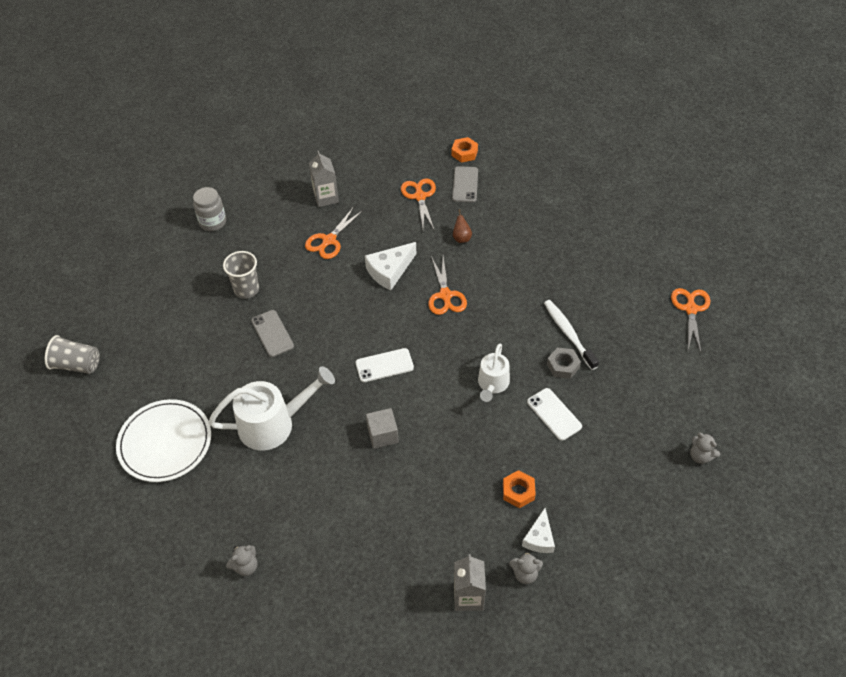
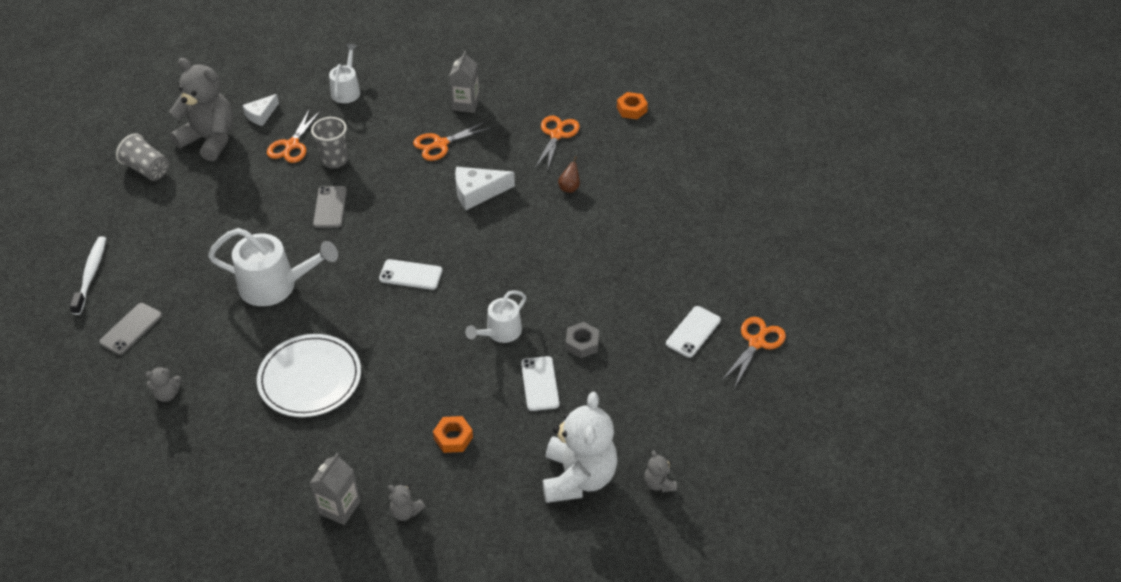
camera: 25 degrees right, 5 degrees down
white plate [116,399,211,482] -> white plate moved to [257,334,361,417]
grey jar [193,187,226,231] -> white watering can [329,44,360,103]
grey cube [366,408,399,449] -> none
orange scissors [428,256,467,315] -> orange scissors moved to [267,109,321,163]
grey phone [452,166,478,202] -> grey phone moved to [99,303,162,355]
white cheese [522,508,555,553] -> white cheese moved to [242,94,279,126]
white toothbrush [544,300,599,370] -> white toothbrush moved to [69,236,106,315]
none -> grey teddy bear [169,58,234,161]
none -> white teddy bear [543,392,618,503]
none -> white phone [666,306,721,358]

